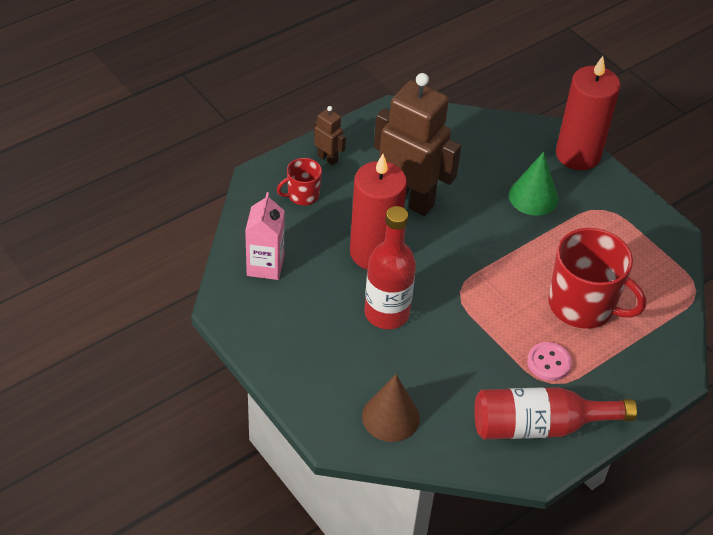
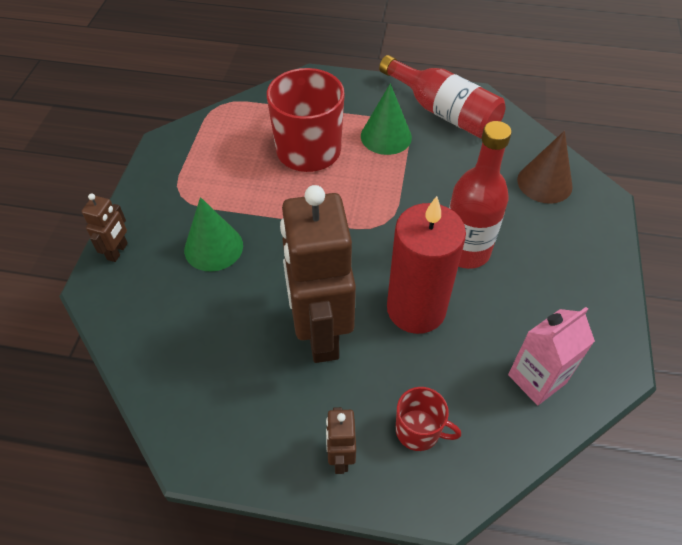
camera: 130 degrees left, 5 degrees up
pink button [527,342,572,381] -> green cone [361,83,412,155]
red candle [556,56,620,170] -> brown robot [82,193,128,262]

